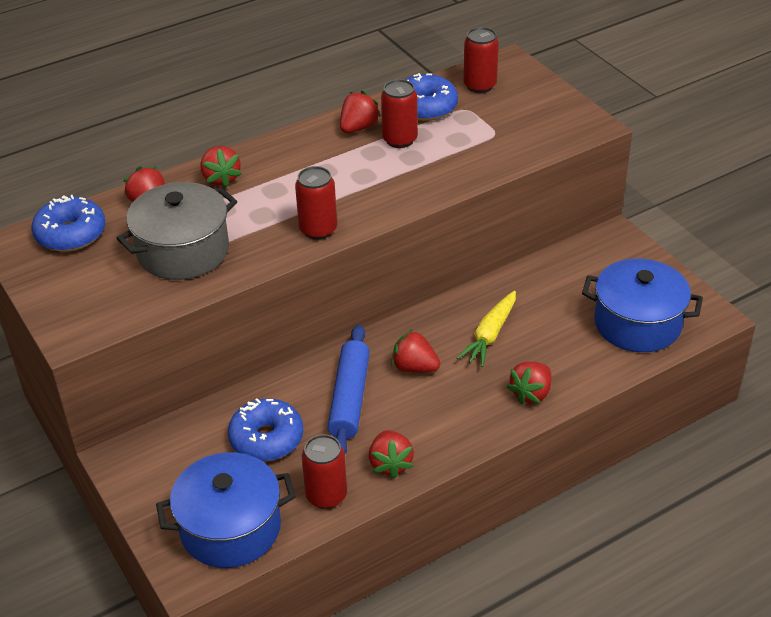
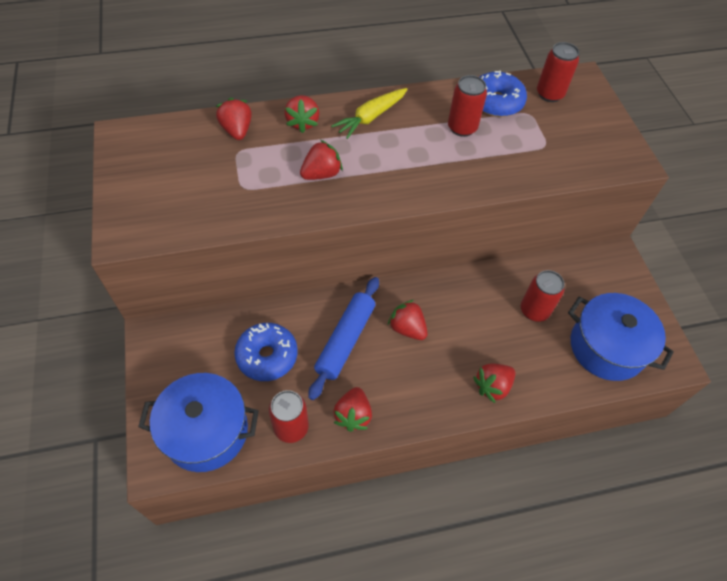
camera: 15 degrees right, 15 degrees up
blue donut [32,195,106,252] -> none
grey pot [117,182,237,280] -> none
red can [295,166,337,240] -> red can moved to [521,270,565,322]
red strawberry [340,91,381,133] -> red strawberry moved to [300,140,343,180]
yellow carrot [457,290,516,367] -> yellow carrot moved to [331,88,407,139]

